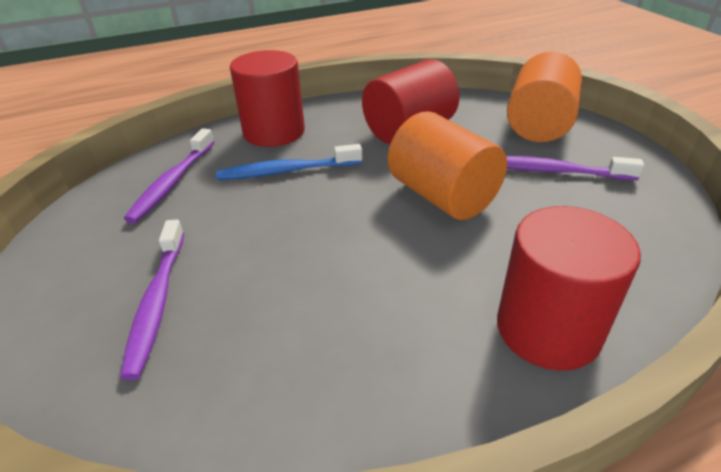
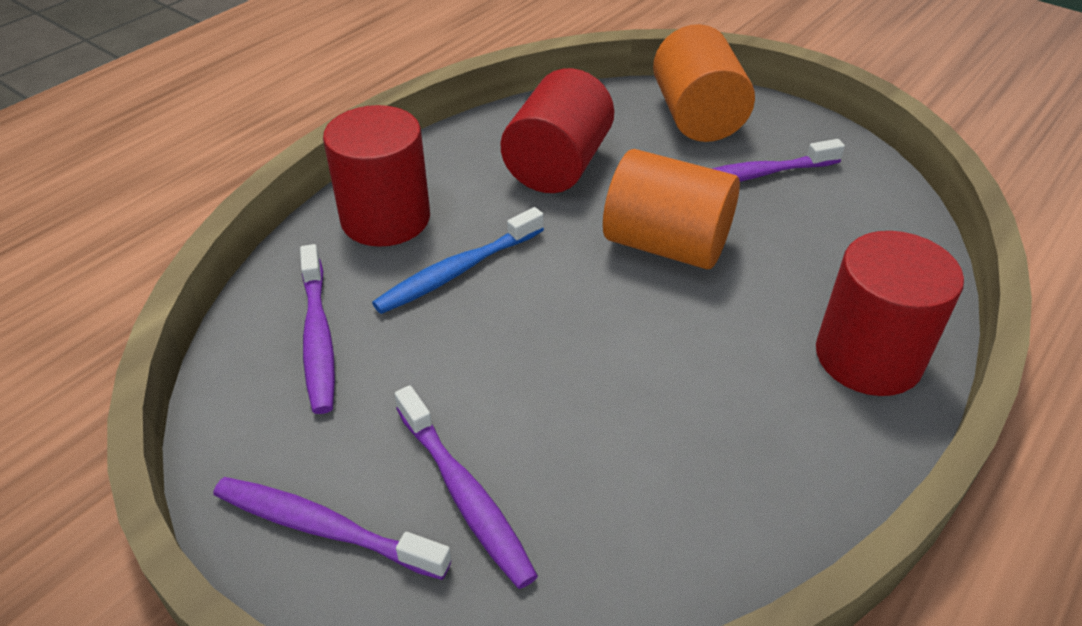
camera: 30 degrees left, 5 degrees up
none -> purple toothbrush [213,477,452,580]

